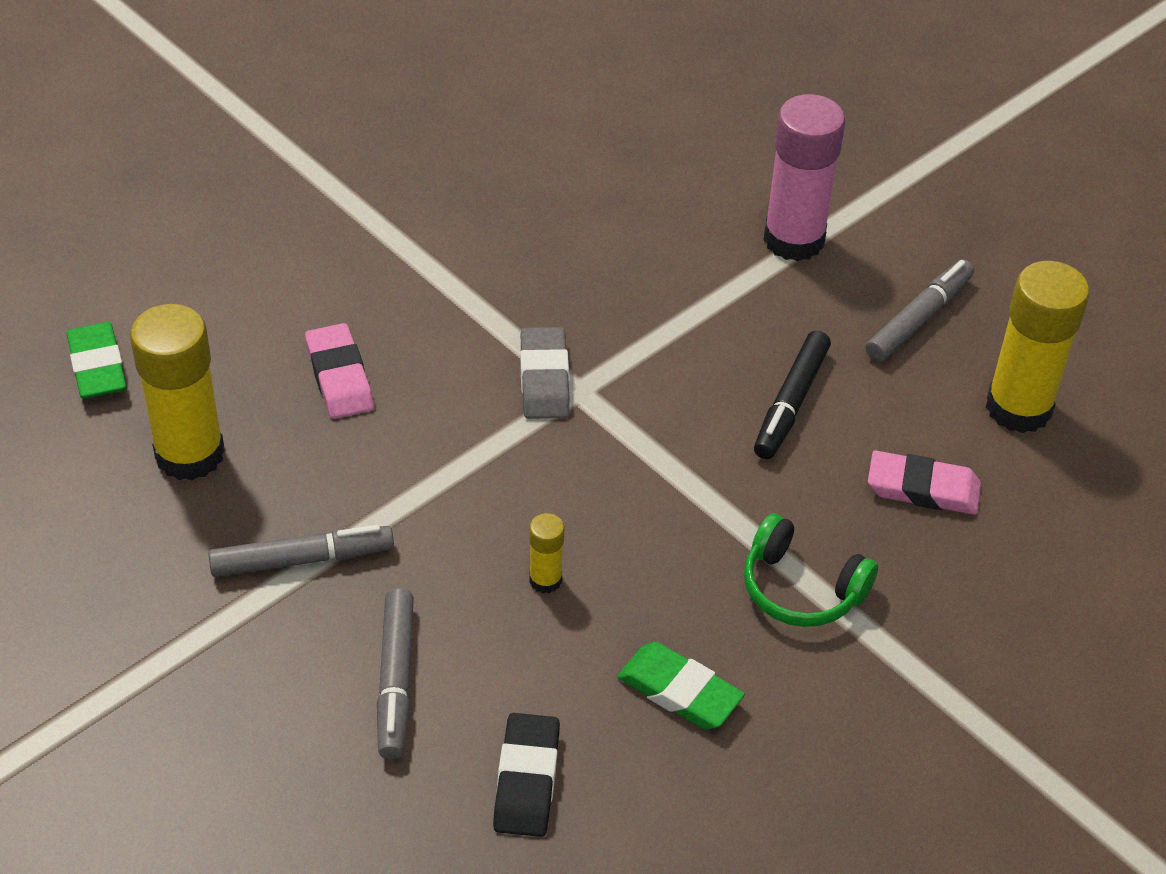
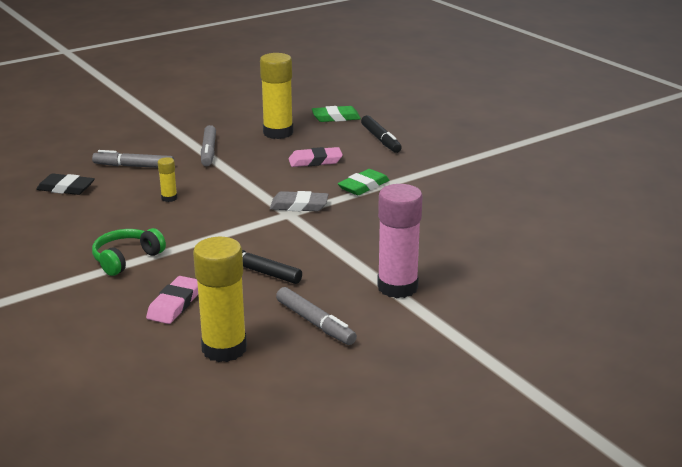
camera: 100 degrees right, 20 degrees down
green eraser [617,642,745,730] -> green eraser moved to [338,169,389,195]
none -> black marker [361,115,402,153]

